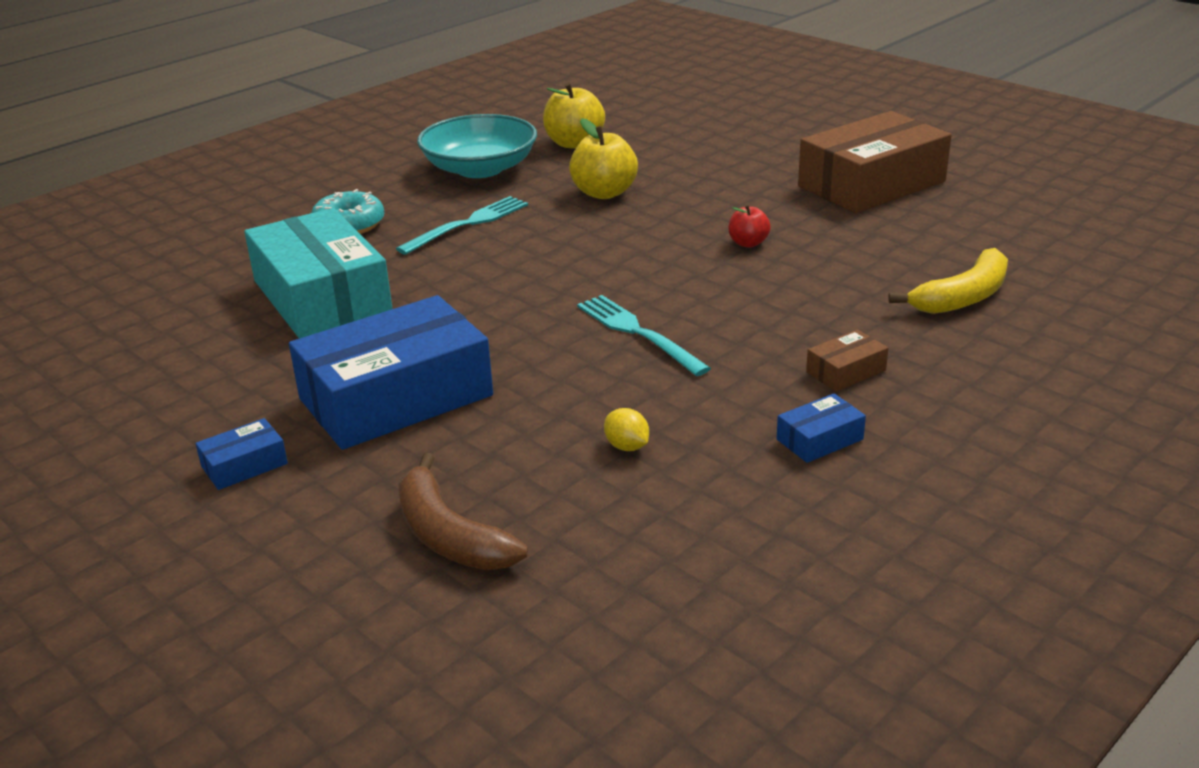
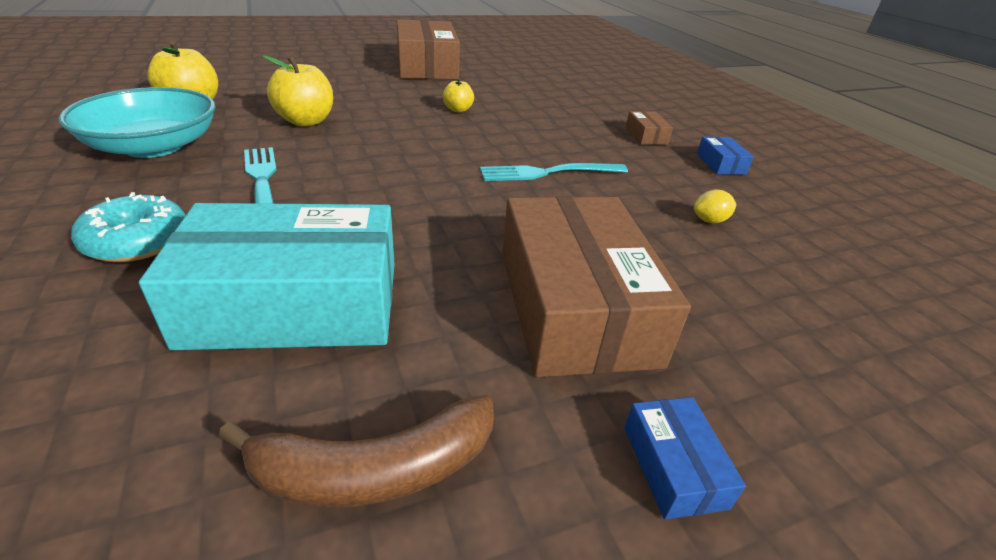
camera: 70 degrees left, 5 degrees up
blue box [289,295,493,450] -> brown box [502,196,691,377]
brown banana [398,453,528,570] -> brown banana moved to [219,395,494,507]
red apple [728,204,771,247] -> yellow apple [443,78,474,112]
yellow banana [889,248,1008,314] -> none

